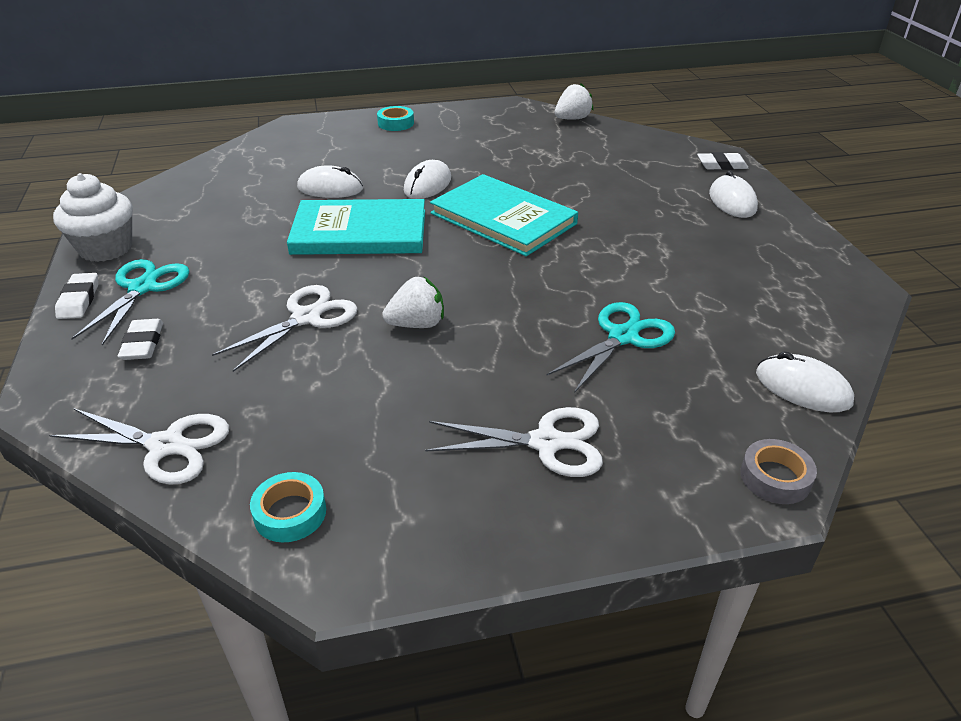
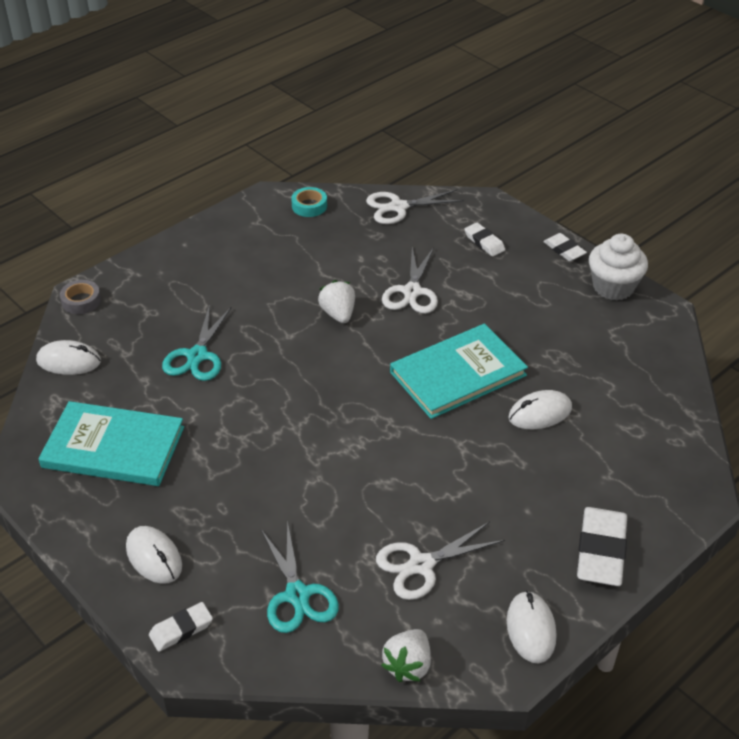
camera: 150 degrees right, 5 degrees up
turquoise scissors [71,259,189,346] -> turquoise scissors moved to [261,521,339,633]
turquoise tape [377,106,414,131] -> white eraser [577,507,627,586]
white strawberry [383,276,444,328] -> white strawberry turned 120 degrees clockwise [318,280,355,323]
white mouse [404,160,451,199] -> white mouse moved to [507,590,556,663]
white scissors [425,407,603,477] -> white scissors moved to [376,522,505,600]
turquoise book [430,174,578,256] -> turquoise book moved to [38,401,184,486]

